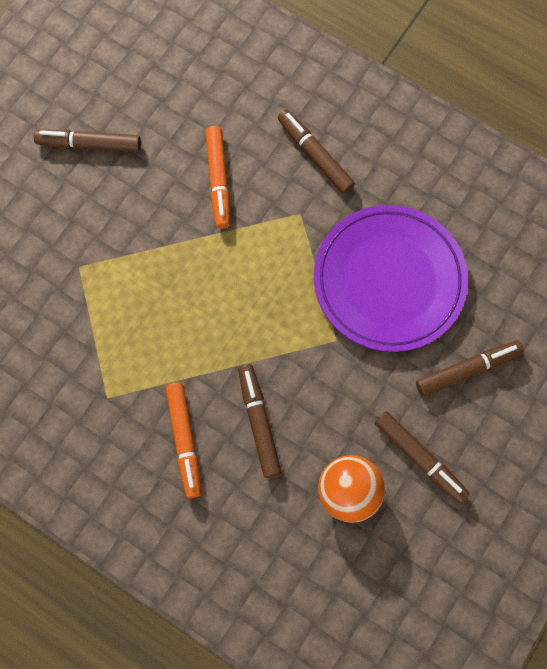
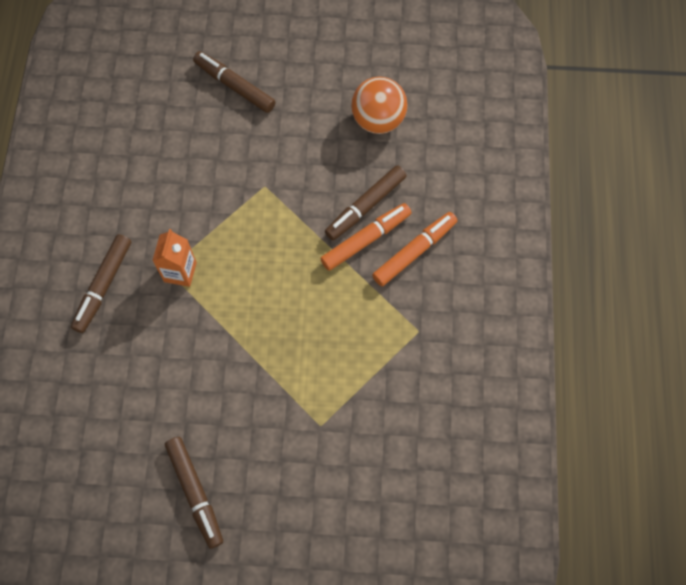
camera: 120 degrees left, 5 degrees down
orange marker [205,126,230,229] -> orange marker moved to [320,203,411,271]
purple plate [314,205,468,352] -> none
brown marker [375,411,470,504] -> none
none -> orange carton [152,229,197,287]

